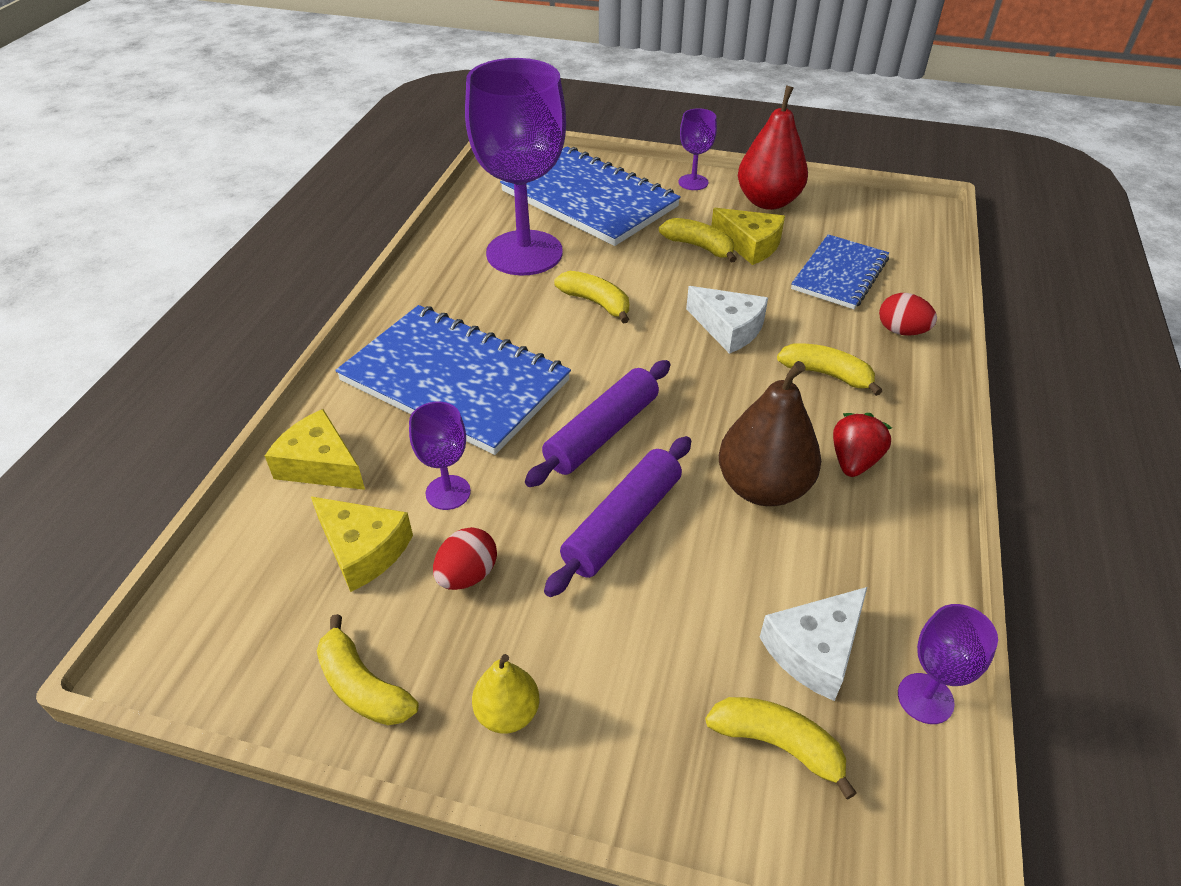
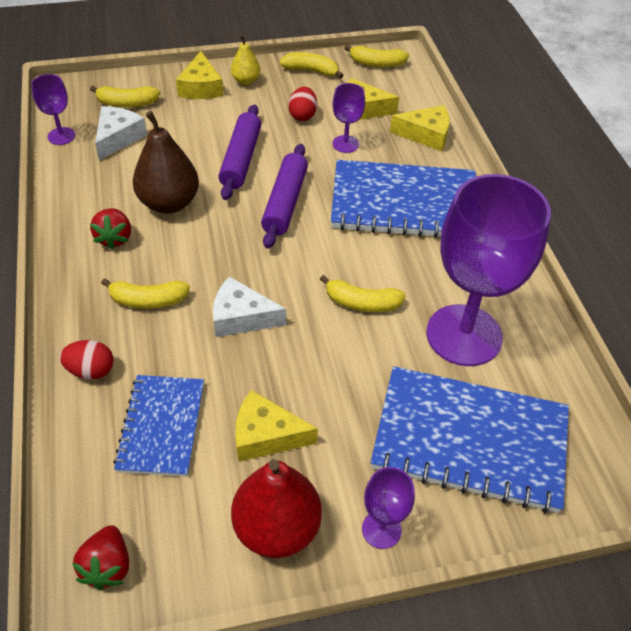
camera: 150 degrees right, 5 degrees up
yellow banana [659,218,737,262] -> yellow banana moved to [345,45,409,67]
none -> red strawberry [72,525,129,590]
none -> yellow cheese [176,51,223,99]

